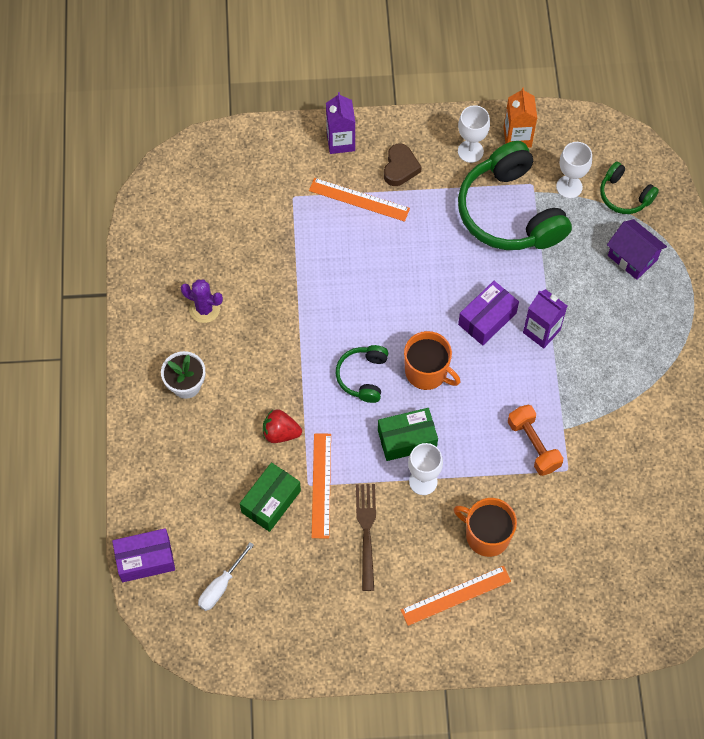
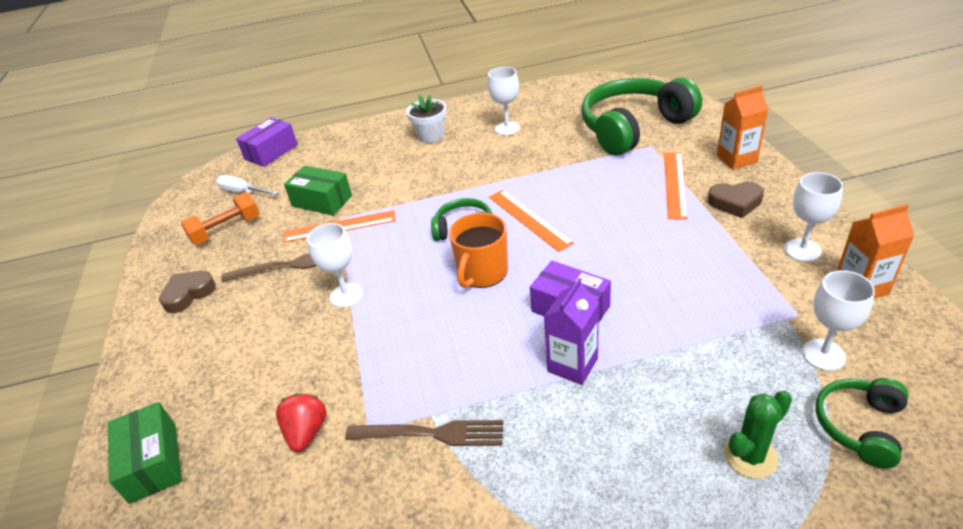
camera: 85 degrees right, 25 degrees down
purple box [112,528,175,582] -> purple box turned 60 degrees clockwise [236,117,298,167]
purple cactus [181,280,223,323] -> white goblet [488,67,520,135]
red strawberry [263,409,302,443] -> red strawberry moved to [276,393,327,452]
purple carton [326,92,355,154] -> orange carton [717,86,768,170]
green box [378,408,438,461] -> green box moved to [108,402,182,504]
orange ruler [401,566,511,626] -> orange ruler moved to [489,190,574,252]
orange mug [454,498,517,557] -> none
green headphones [458,141,572,250] -> green headphones moved to [581,78,702,155]
orange dumbbell [508,405,563,476] -> orange dumbbell moved to [181,192,259,245]
purple house [607,219,667,280] -> green cactus [724,391,792,479]
none -> brown heart [159,271,216,313]
none -> brown fork [345,420,503,446]

